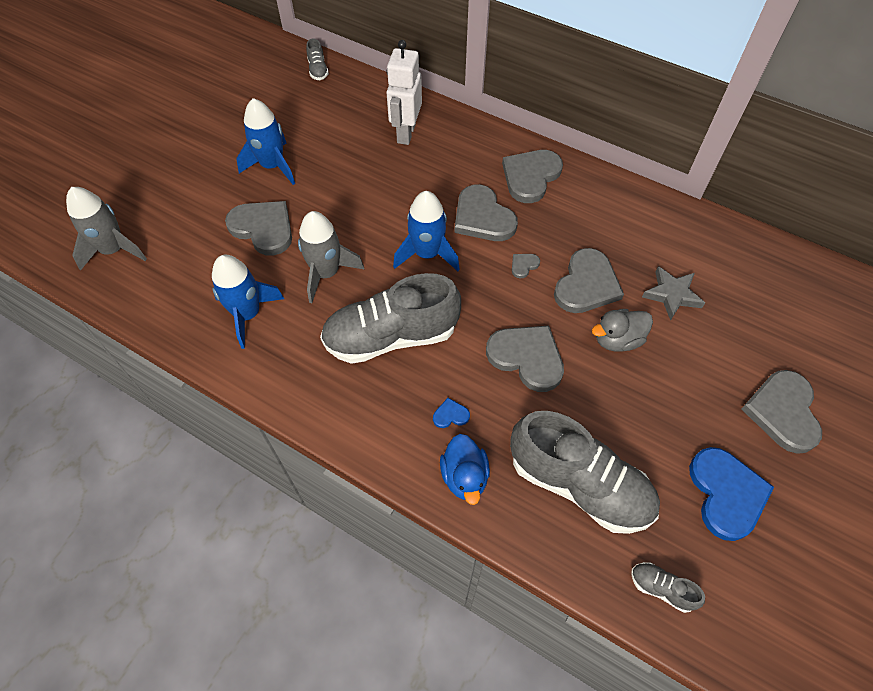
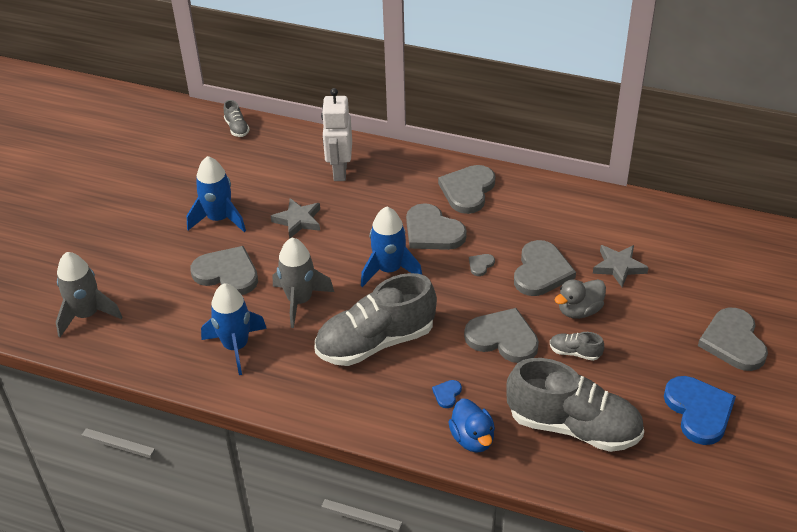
camera: 10 degrees left, 15 degrees down
blue heart [433,398,470,428] -> blue heart turned 45 degrees counterclockwise [432,380,462,408]
grey shoe [631,562,705,613] -> grey shoe moved to [550,332,604,361]
none -> grey star [271,198,320,239]

